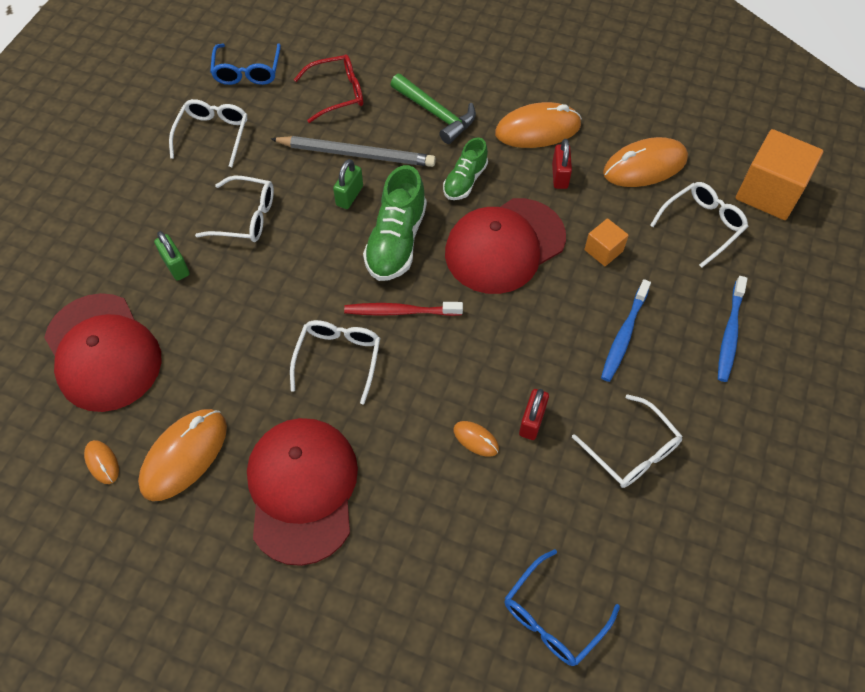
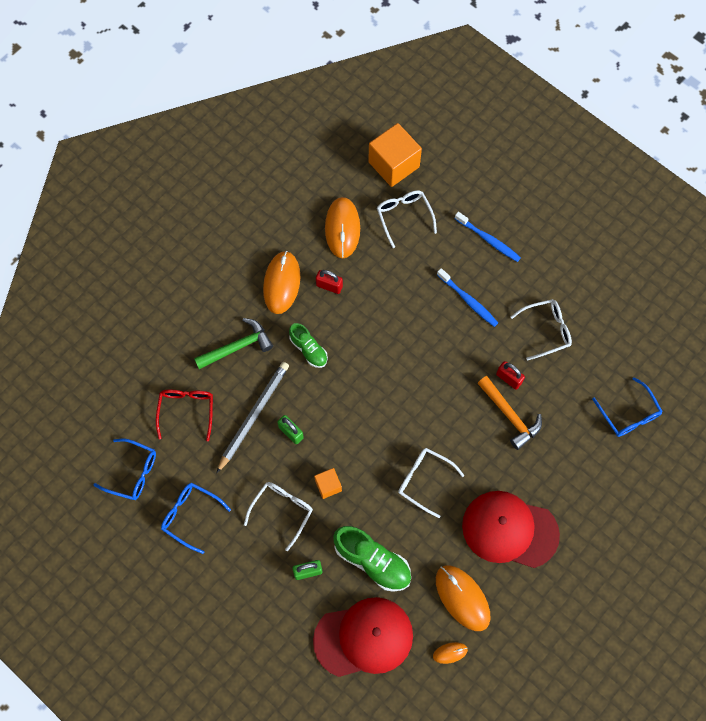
camera: 70 degrees left, 10 degrees up
white glasses [169,99,248,167] -> blue glasses [161,483,231,554]
red toothbrush [344,302,463,316] -> none
green shoe [363,165,427,281] -> green shoe moved to [333,526,411,592]
red cap [445,198,566,294] -> none
orange mouse [453,421,499,457] -> orange hammer [477,376,542,450]
orange cube [584,218,629,266] -> orange cube moved to [314,468,342,499]

